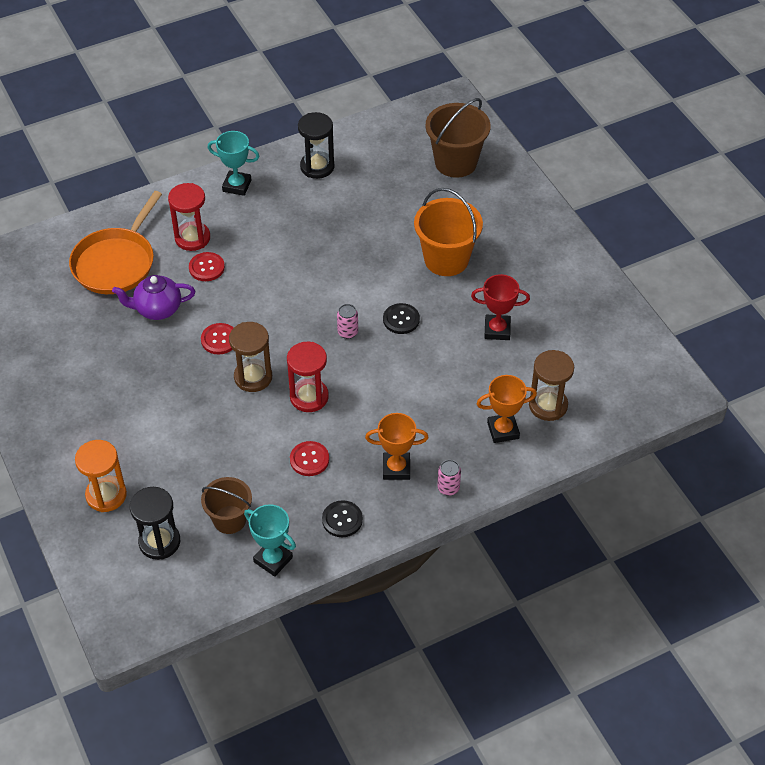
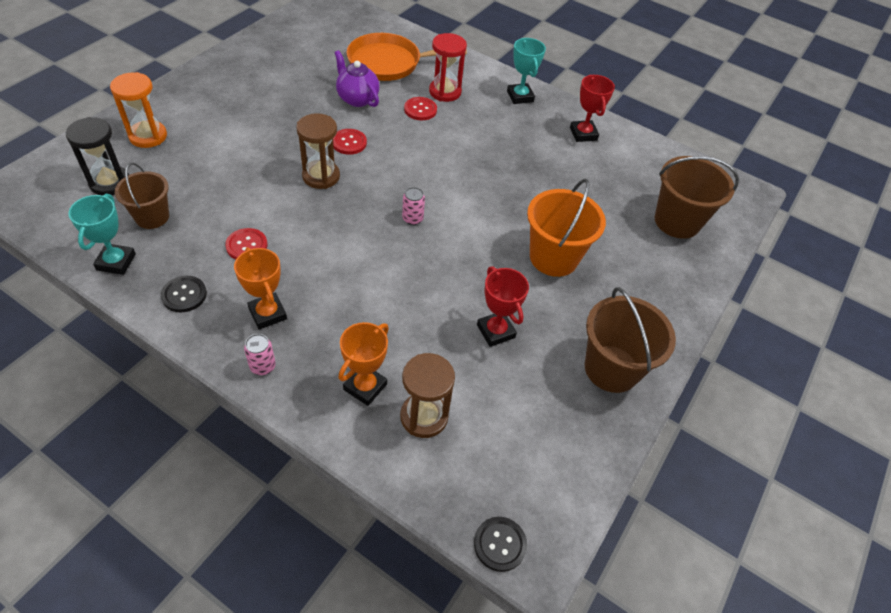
camera: 55 degrees right, 0 degrees up
red hourglass [287,342,329,412] -> none
black hourglass [298,112,334,179] -> red trophy [570,74,615,142]
black button [383,303,420,334] -> black button moved to [474,517,527,572]
orange trophy [477,375,537,443] -> orange trophy turned 75 degrees clockwise [338,322,389,406]
none -> brown bucket [585,287,676,393]

